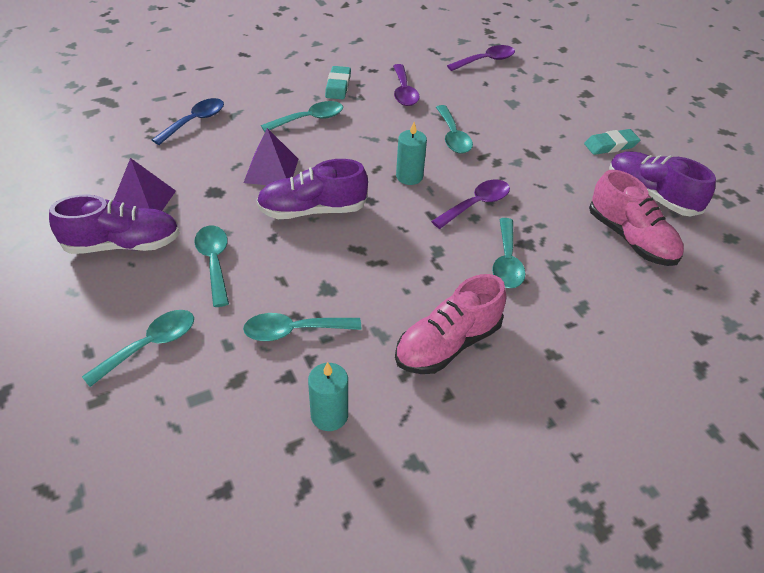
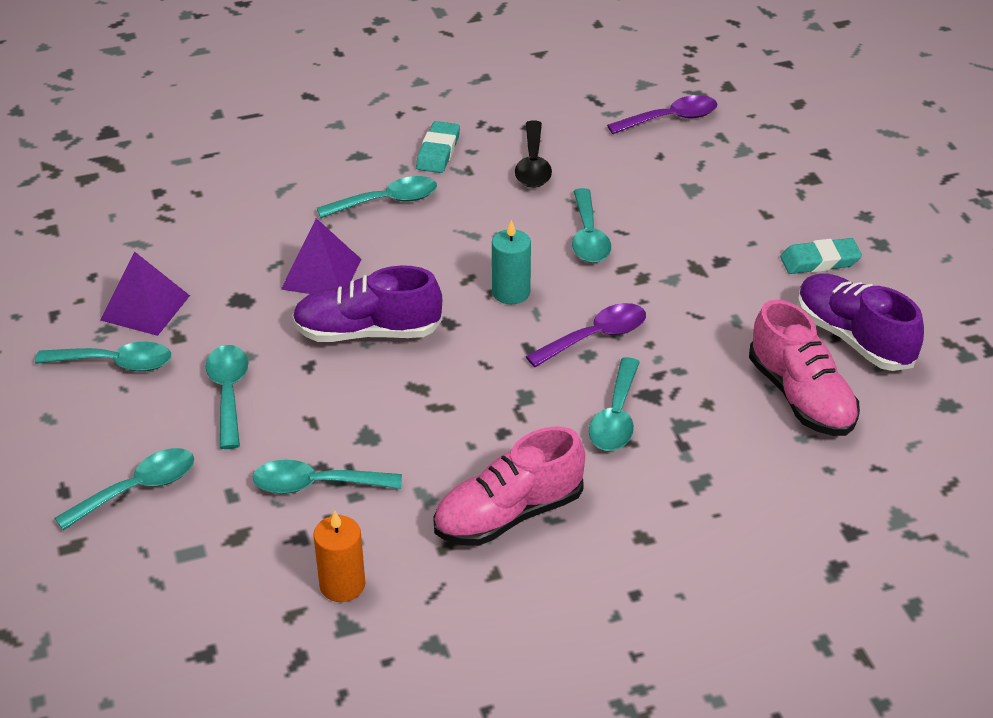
camera: 10 degrees right, 5 degrees down
purple shoe [49,195,180,254] -> turquoise spoon [35,342,171,372]
blue spoon [152,98,224,145] -> none
turquoise candle [308,362,348,431] -> orange candle [313,511,365,602]
purple spoon [393,64,419,106] -> black spoon [515,121,552,188]

